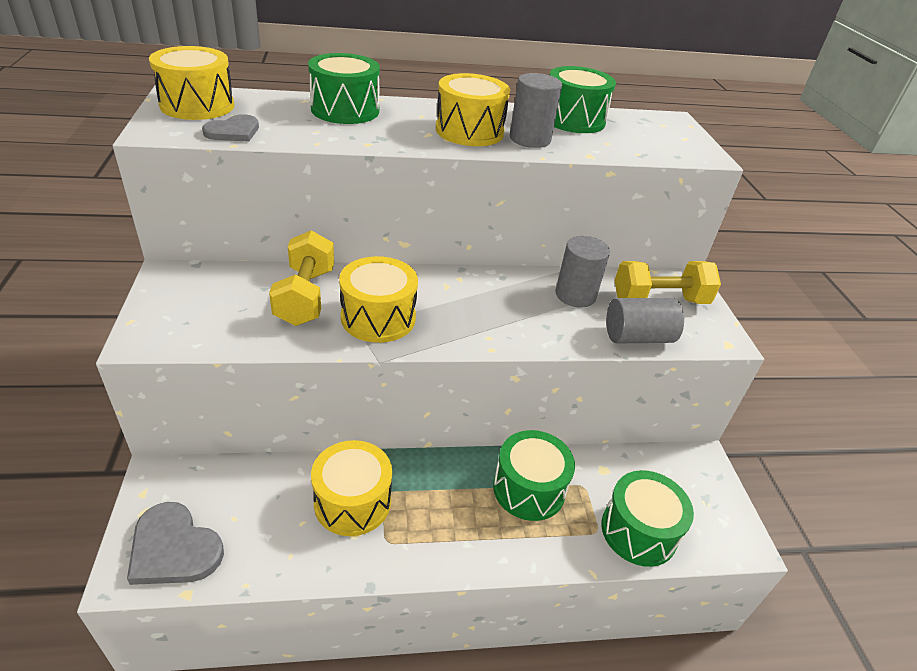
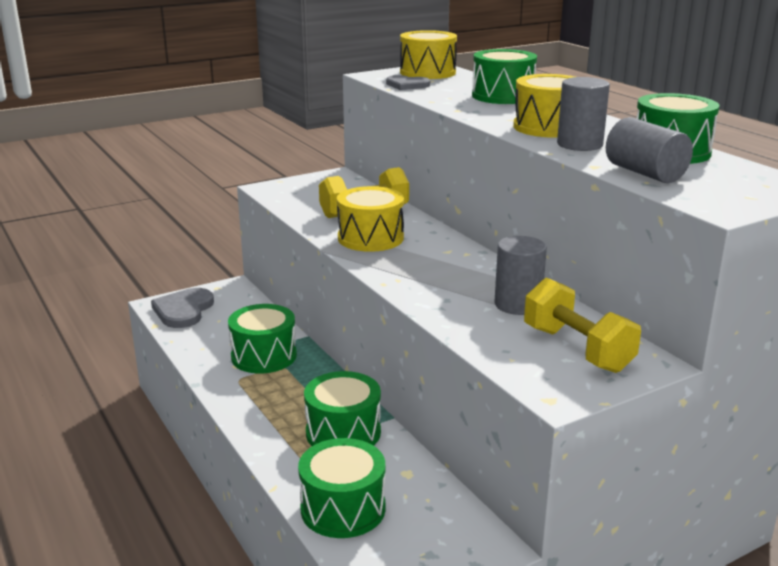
camera: 70 degrees right, 15 degrees down
yellow drum [311,440,392,536] -> green drum [228,304,297,373]
grey cylinder [606,298,684,343] -> grey cylinder moved to [606,117,693,183]

